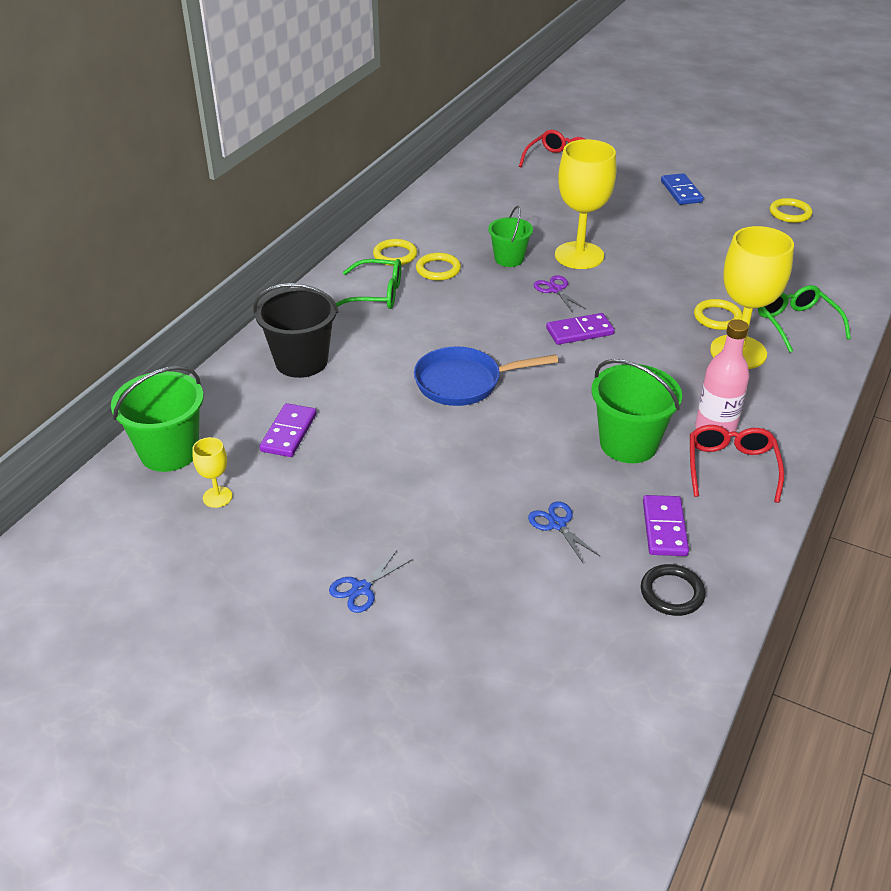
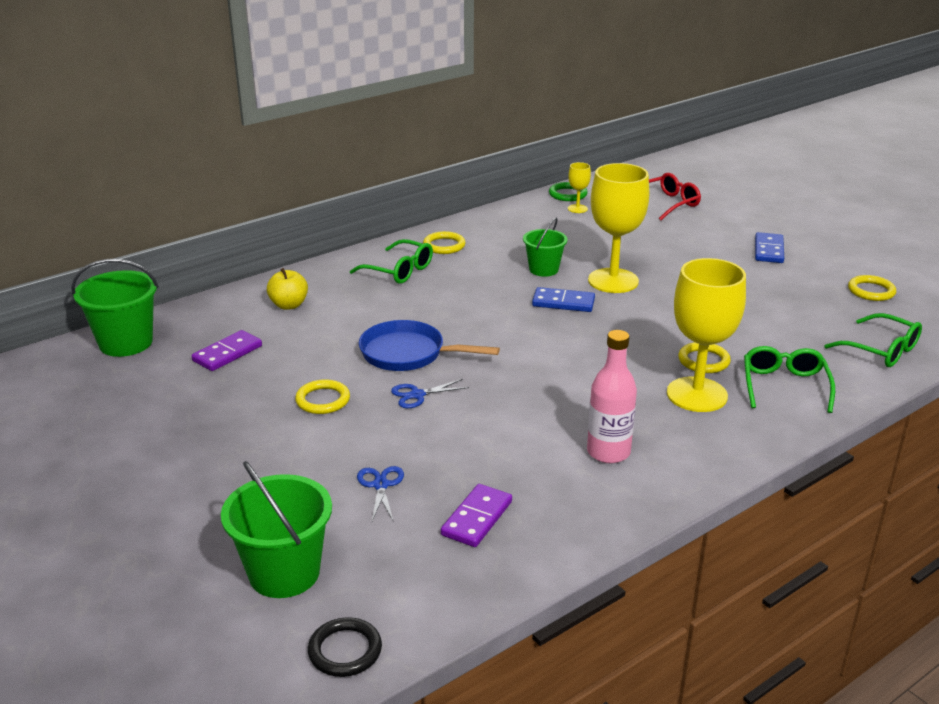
camera: 25 degrees right, 10 degrees down
yellow goblet [192,437,232,508] -> yellow goblet moved to [568,162,591,213]
black bucket [253,283,339,378] -> yellow apple [267,268,308,310]
blue scissors [329,550,412,613] -> blue scissors moved to [391,379,469,408]
yellow ring [416,253,461,281] -> yellow ring moved to [295,379,350,414]
purple scissors [534,275,587,313] -> blue domino [532,287,595,312]
purple domino [546,313,614,345] -> none
green bucket [592,359,682,463] -> green bucket moved to [221,461,332,598]
black ring [641,564,706,616] -> black ring moved to [308,617,382,677]
red glasses [690,425,784,503] -> none
none -> green ring [549,182,587,201]
none -> green glasses [824,313,922,367]

